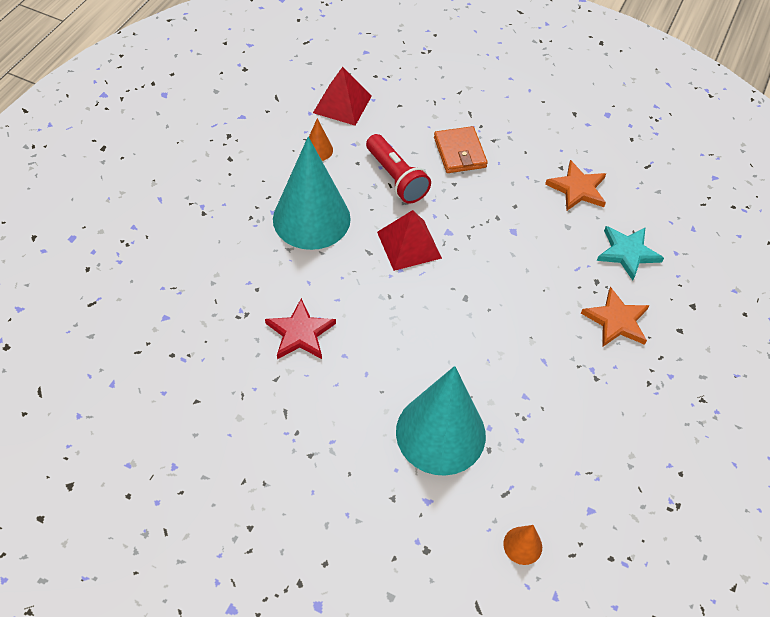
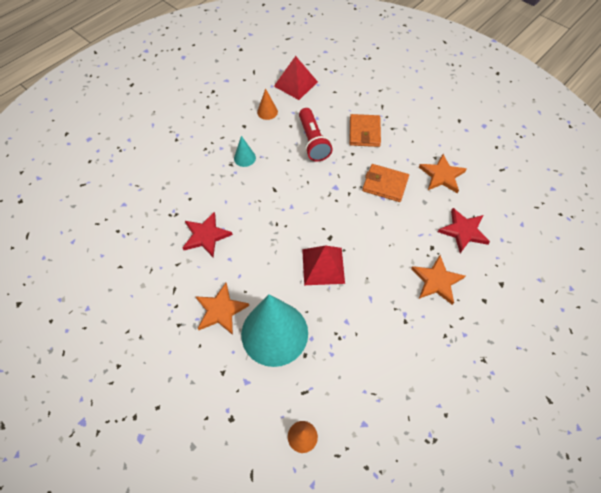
camera: 20 degrees right, 5 degrees up
turquoise cone [273,137,351,250] -> turquoise cone [234,136,256,167], size x0.40
red pyramid [377,210,442,271] -> red pyramid moved to [302,246,345,285]
turquoise star [597,226,664,281] -> red star [438,208,490,253]
none -> orange star [195,283,249,335]
none -> orange wallet [362,164,409,202]

